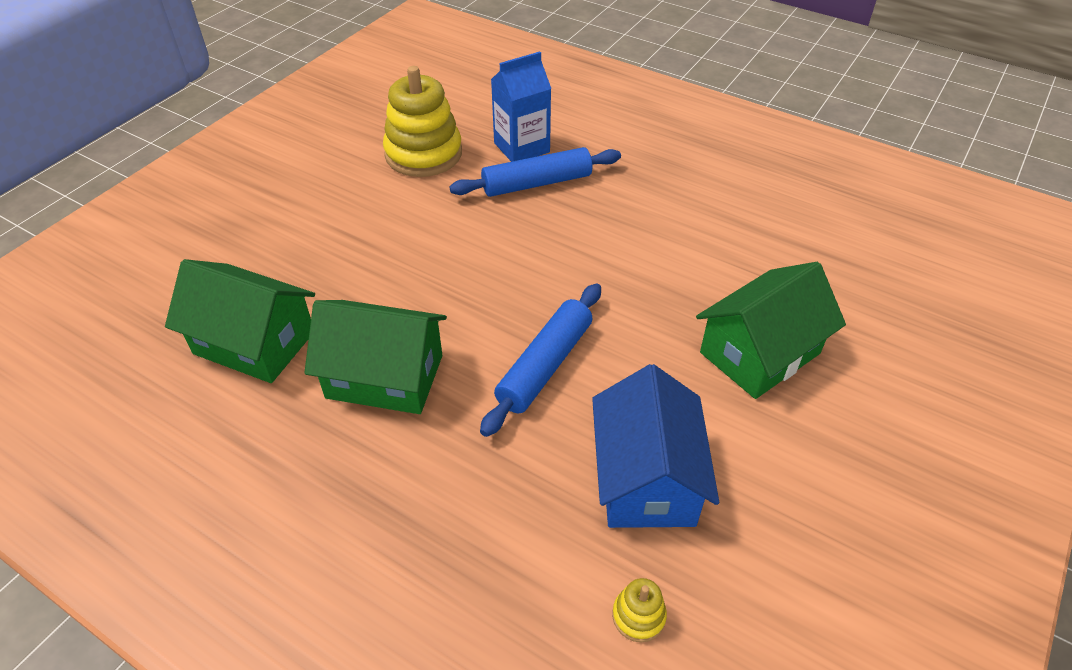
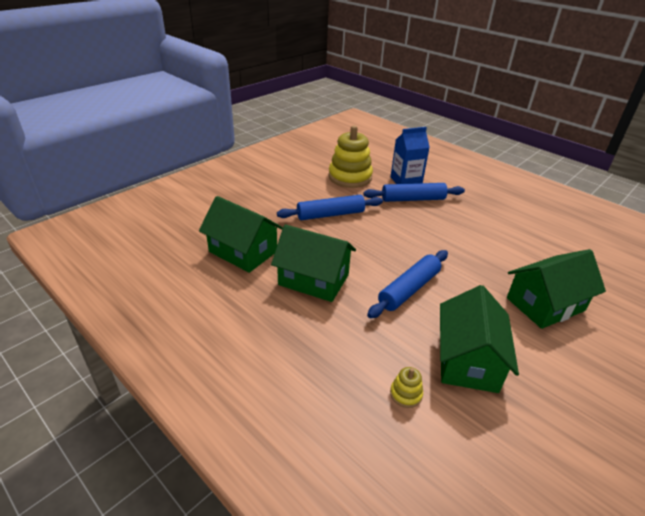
camera: 10 degrees right, 10 degrees down
blue house [592,364,719,528] -> green house [440,285,519,393]
yellow stacking toy [612,578,667,642] -> yellow stacking toy moved to [390,367,423,408]
none -> blue rolling pin [277,195,383,220]

